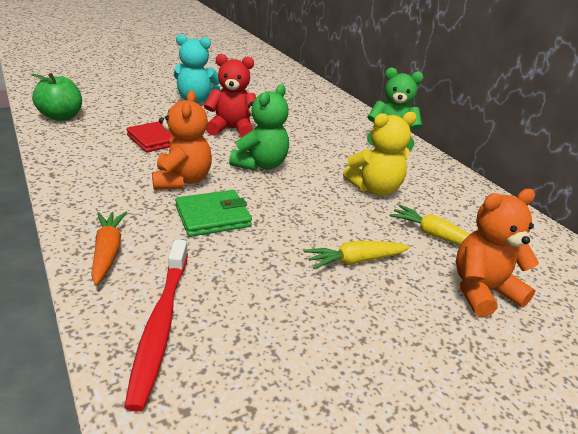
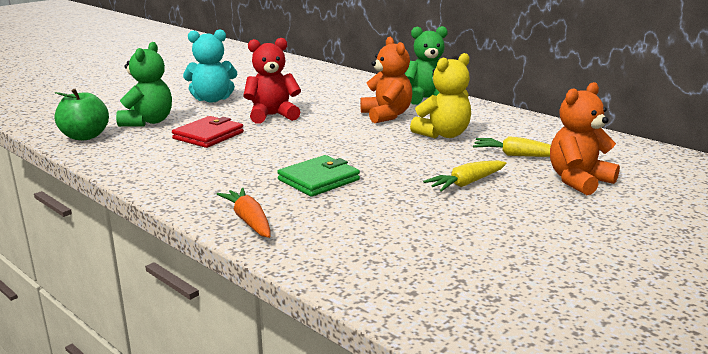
camera: 15 degrees left, 10 degrees down
red toothbrush [124,240,188,411] -> none
orange teddy bear [152,91,212,190] -> orange teddy bear moved to [360,37,412,123]
green teddy bear [229,84,289,171] -> green teddy bear moved to [116,42,172,127]

